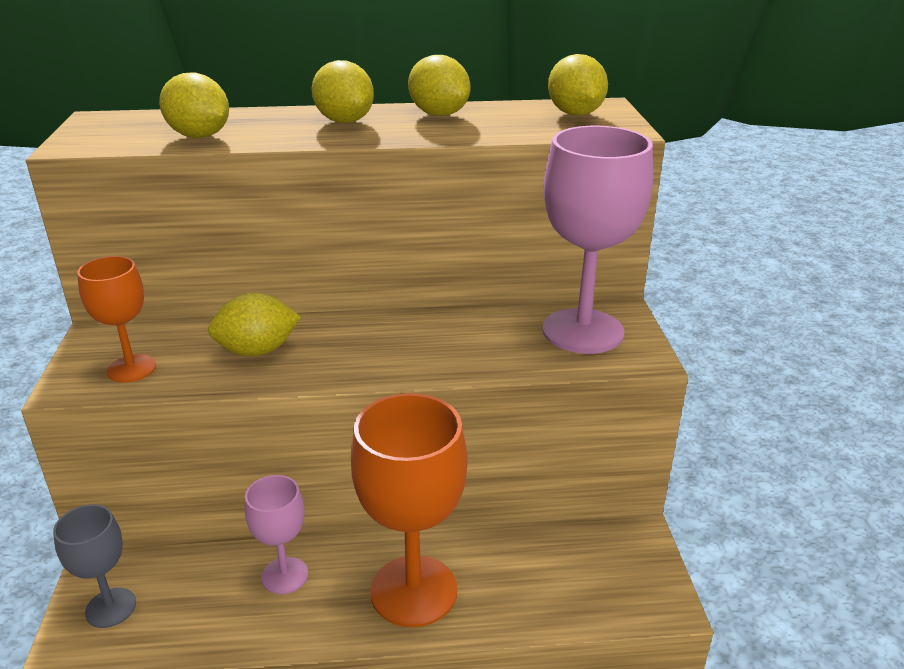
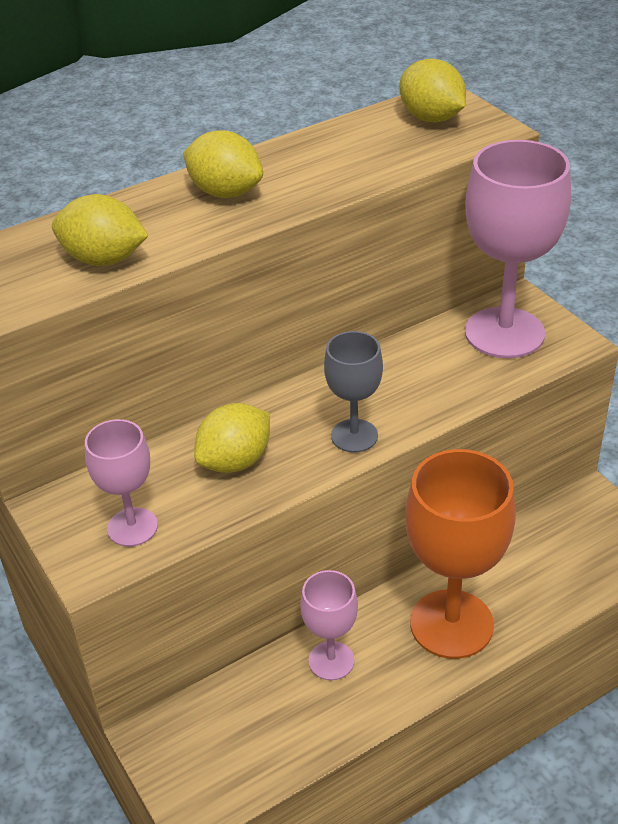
camera: 25 degrees left, 10 degrees up
grey goblet [53,504,136,628] -> grey goblet moved to [324,331,383,452]
orange goblet [77,256,156,383] -> pink goblet [85,419,158,547]
yellow lemon [408,55,470,116] -> none

